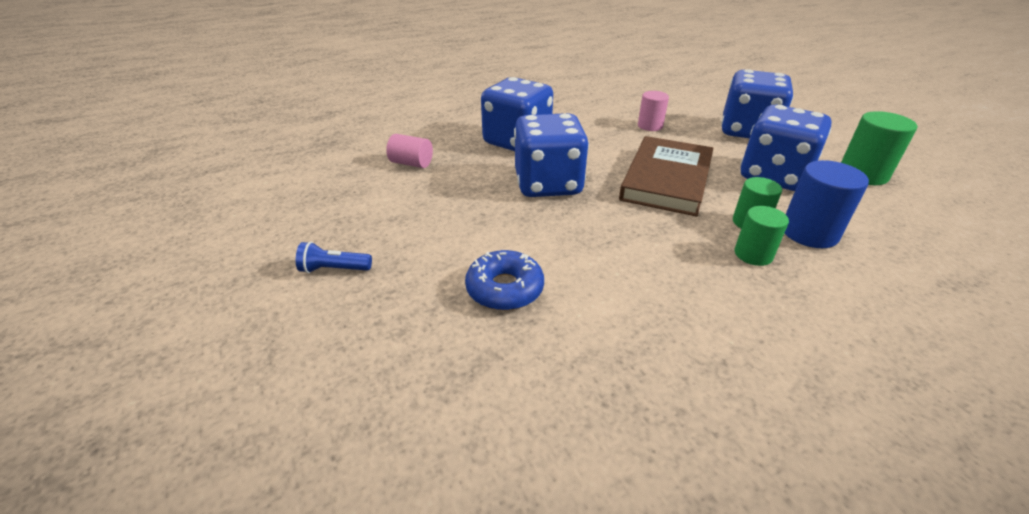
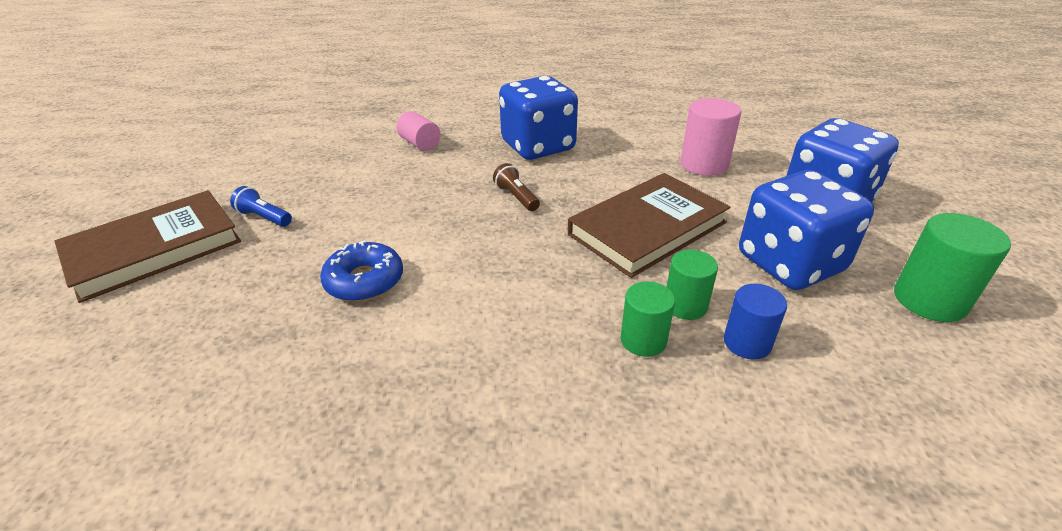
camera: 30 degrees right, 0 degrees up
blue dice [514,113,589,197] -> brown flashlight [493,163,540,211]
pink cylinder [638,91,669,131] -> pink cylinder [680,98,741,176], size x1.53
blue cylinder [785,160,869,248] -> blue cylinder [724,284,787,360], size x0.66
none -> brown book [55,190,241,303]

